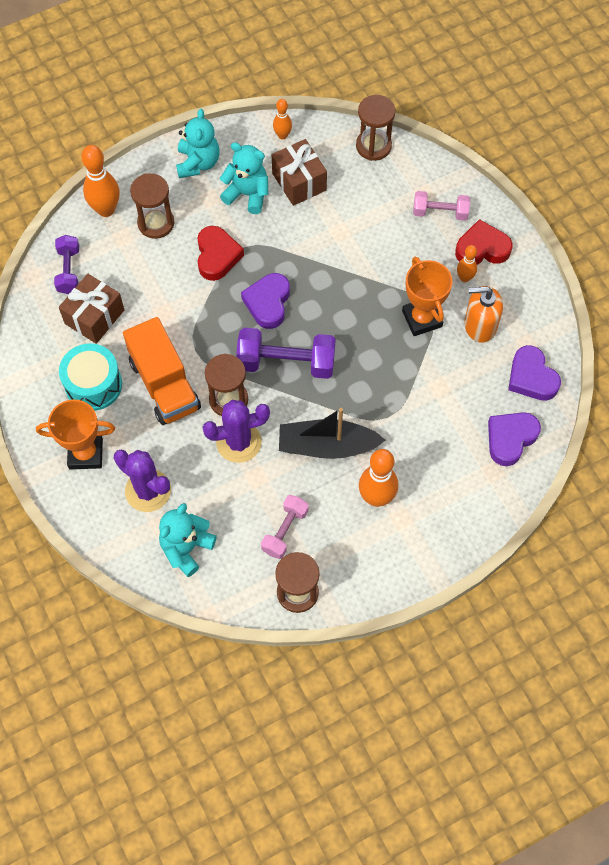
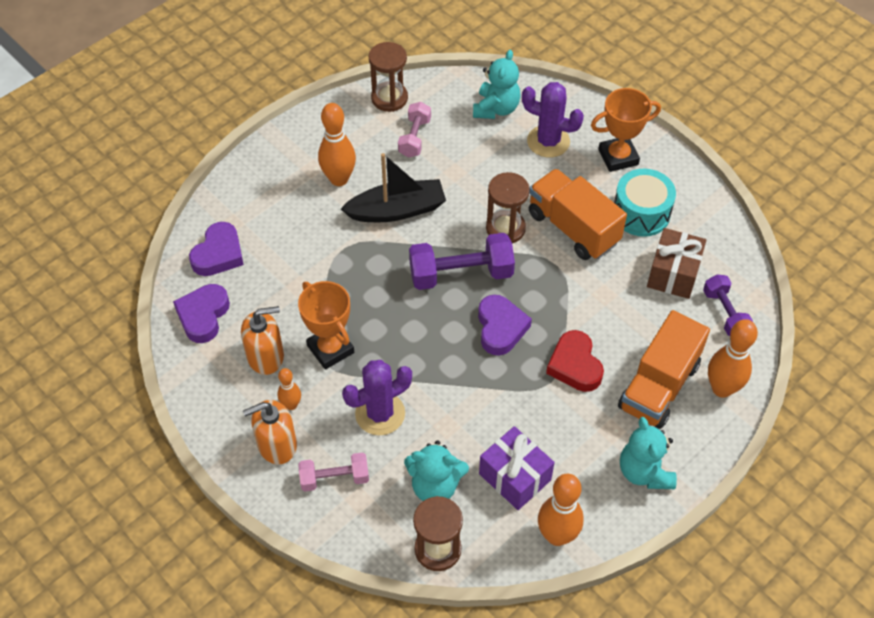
camera: 165 degrees right, 10 degrees down
brown hourglass [130,173,174,239] -> orange truck [618,310,710,429]
purple cactus [203,400,270,463] -> purple cactus moved to [342,360,412,435]
turquoise teddy bear [220,142,268,214] -> turquoise teddy bear moved to [404,440,469,501]
brown gift [272,139,327,206] -> purple gift [479,426,555,510]
orange bowling pin [273,99,292,139] -> orange bowling pin [538,474,584,546], size x1.79
red heart [455,219,512,265] -> orange soap dispenser [243,400,297,464]
purple heart [508,345,561,401] -> purple heart turned 120 degrees counterclockwise [173,284,230,343]

